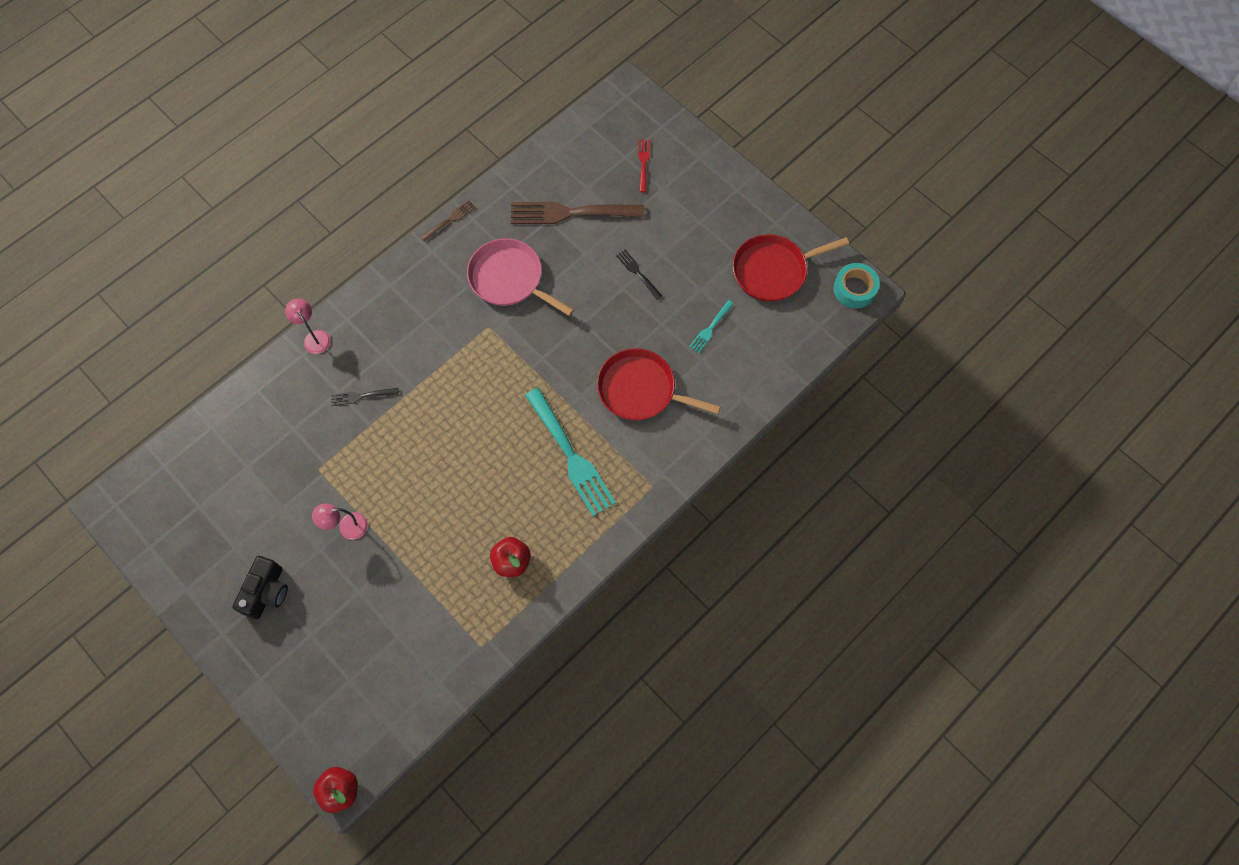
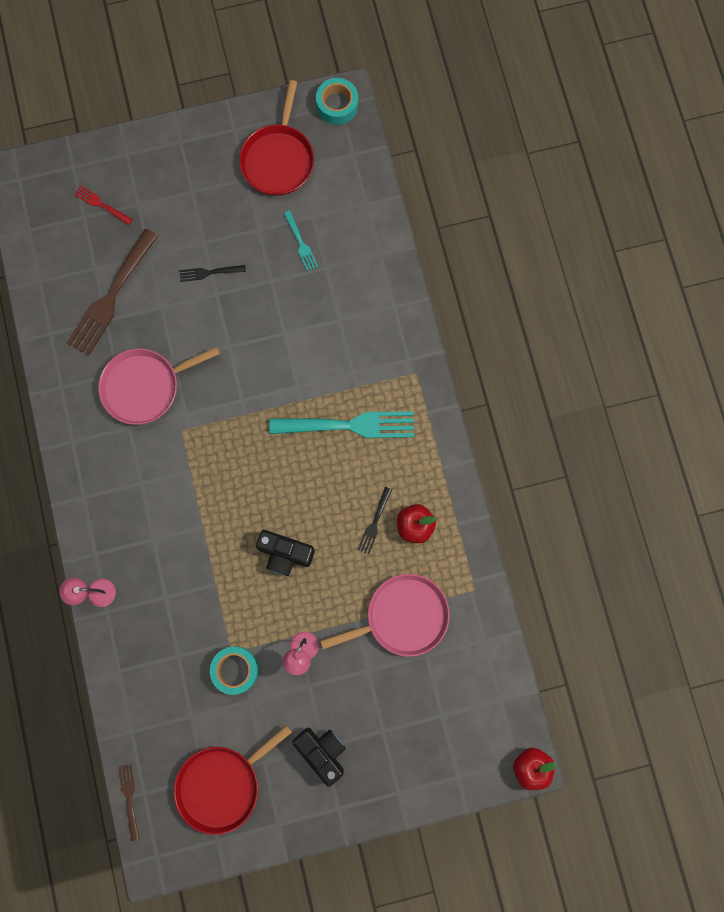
camera: 60 degrees left, 10 degrees up
black fork [331,388,399,406] -> black fork moved to [358,487,392,554]
brown fork [421,200,476,242] -> brown fork moved to [118,764,139,841]
red pan [597,348,721,420] -> red pan moved to [174,725,292,835]
none -> turquoise tape [210,647,259,695]
none -> black camera [256,530,315,576]
none -> pink pan [320,574,450,657]

